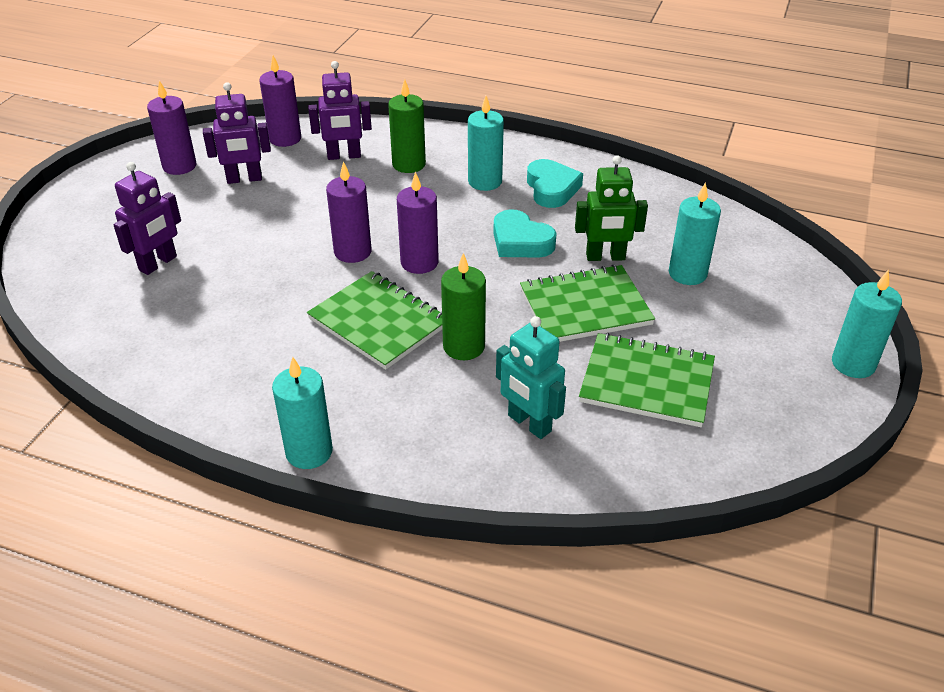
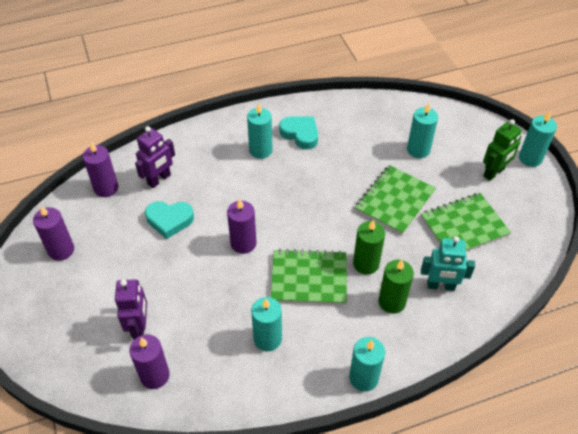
camera: 40 degrees left, 10 degrees up
purple robot [203,82,271,184] -> none
green candle [388,79,426,173] -> green candle moved to [379,260,414,314]
purple candle [397,172,439,274] -> purple candle moved to [129,334,170,389]
turquoise heart [493,209,557,258] -> turquoise heart moved to [145,201,194,239]
green robot [575,155,648,261] -> green robot moved to [483,119,522,181]
none -> turquoise candle [251,297,282,351]

